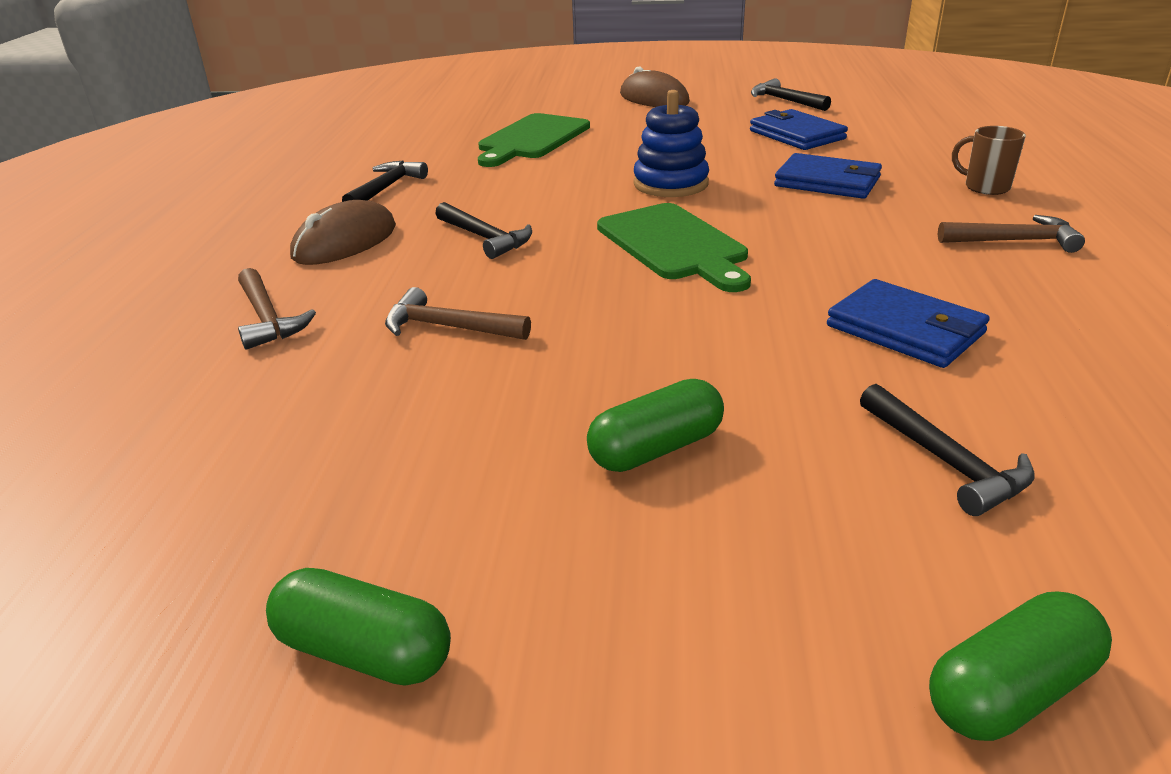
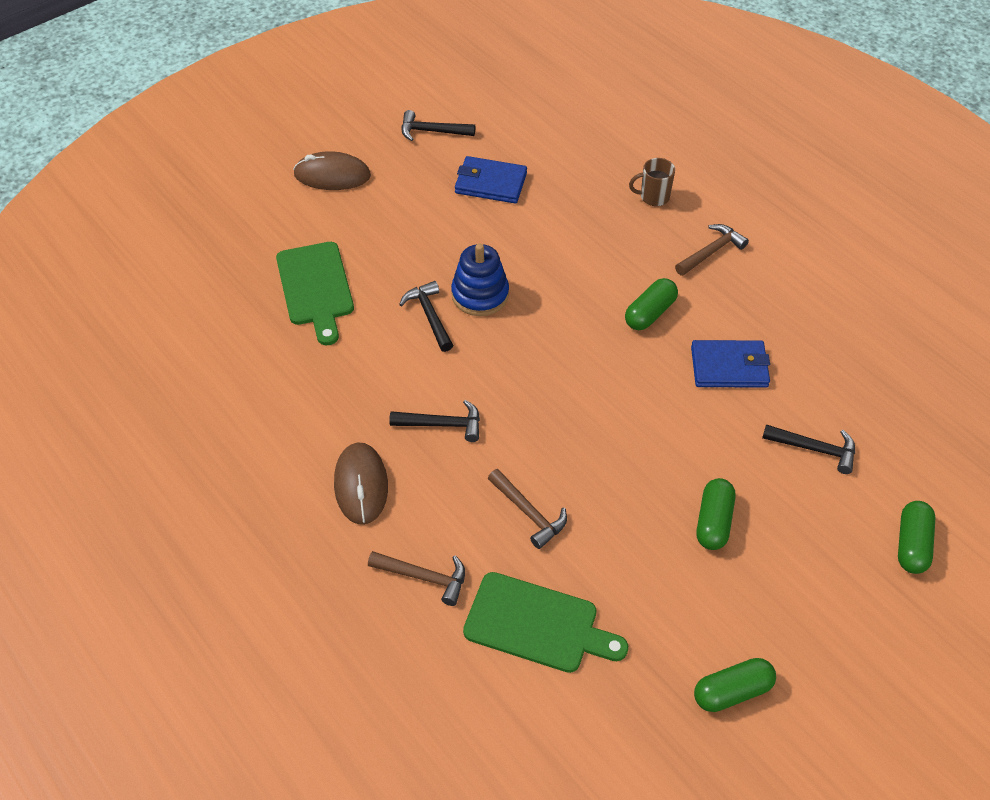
camera: 45 degrees left, 20 degrees up
black hammer [342,161,428,202] -> black hammer moved to [399,281,453,352]
brown hammer [385,287,531,340] -> brown hammer turned 105 degrees counterclockwise [488,469,567,549]
green cutting board [597,203,751,292] -> green cutting board moved to [463,572,628,673]
blue wallet [774,153,882,199] -> none
none -> green capsule [625,278,678,330]

